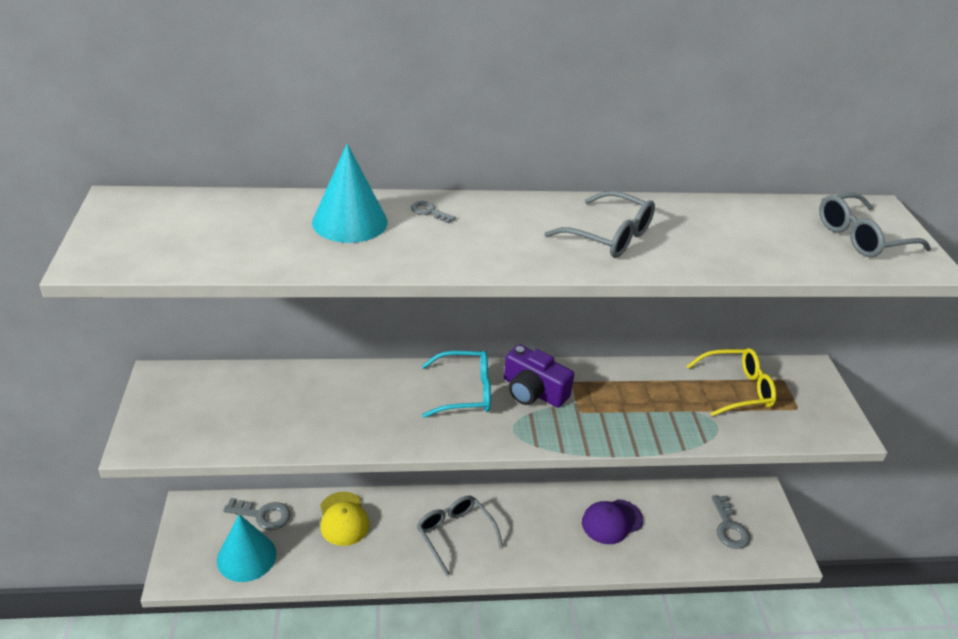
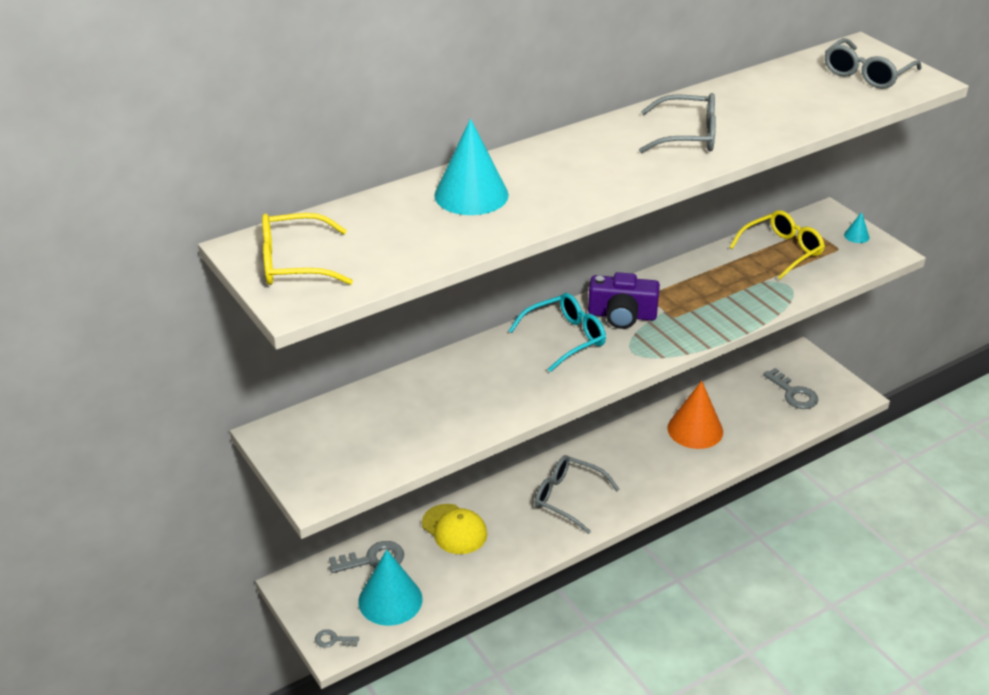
camera: 25 degrees left, 0 degrees up
grey key [411,201,456,223] -> grey key moved to [315,629,359,648]
purple cap [582,499,643,544] -> orange cone [667,381,723,449]
none -> yellow glasses [262,213,353,285]
none -> turquoise cone [844,212,869,243]

